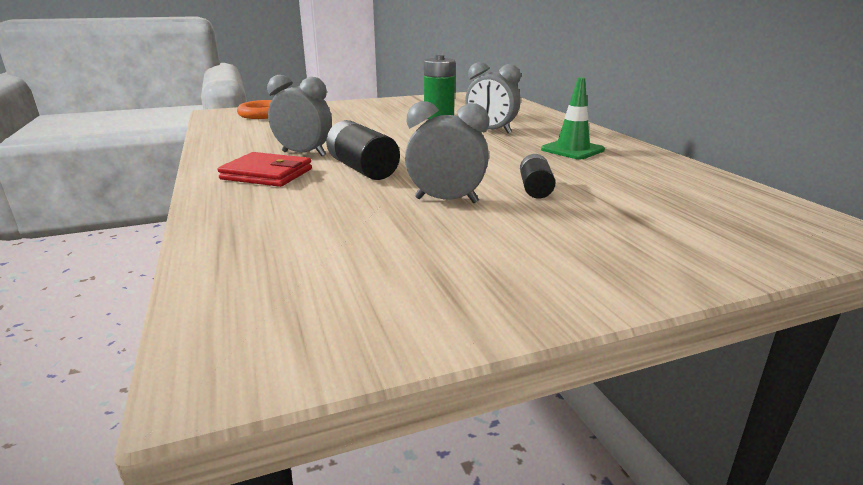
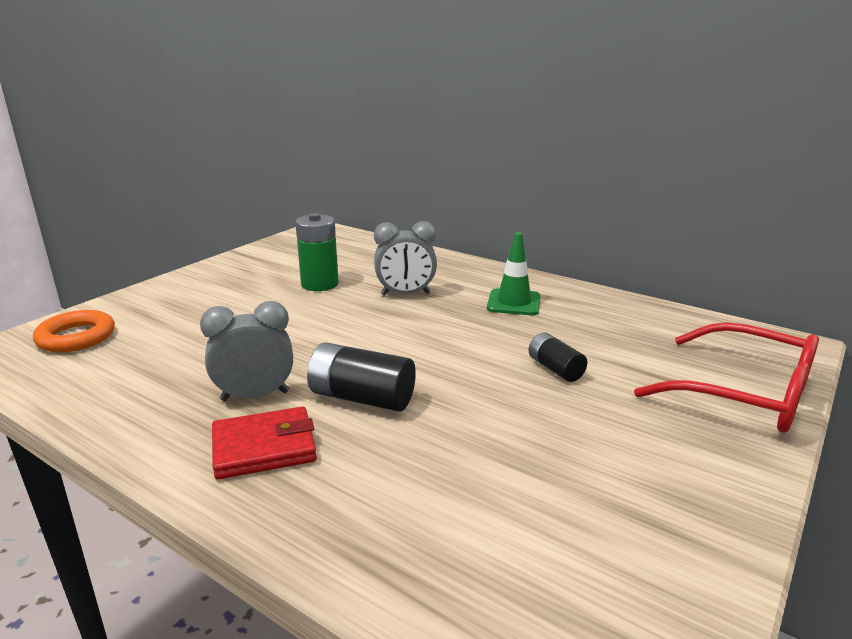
camera: 35 degrees left, 0 degrees up
grey clock [405,101,489,203] -> none
none -> red glasses [634,322,819,433]

